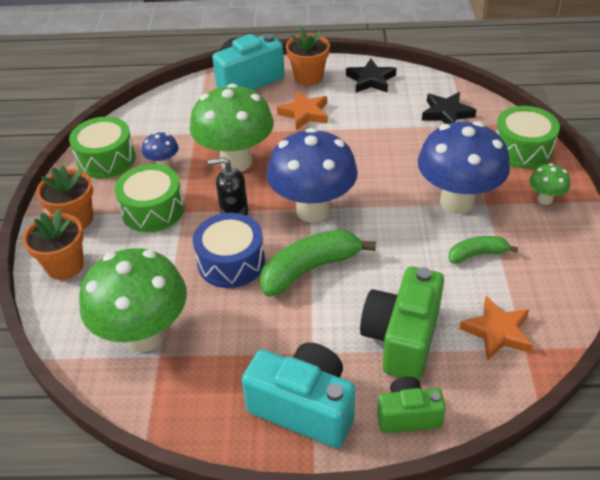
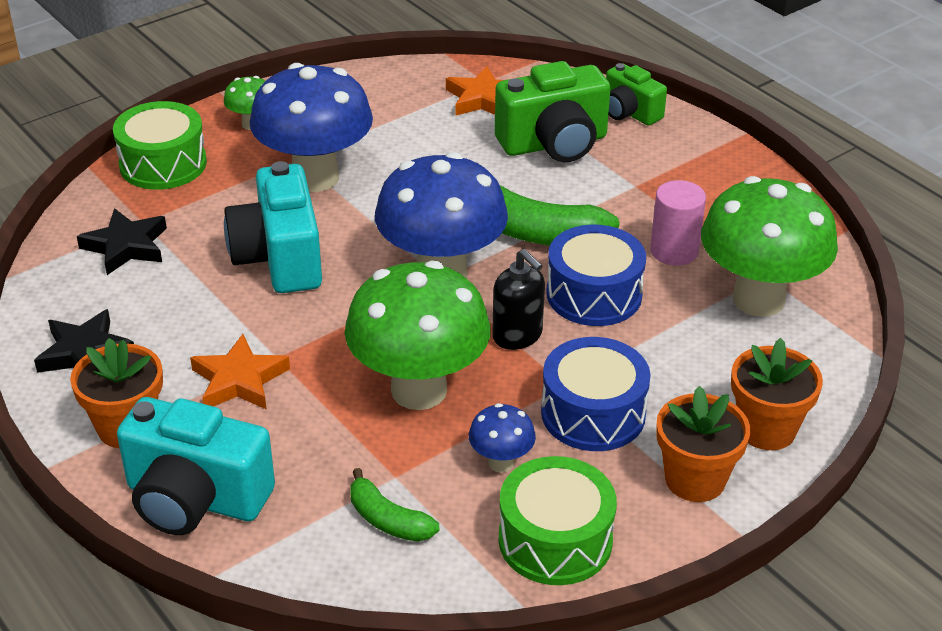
camera: 130 degrees left, 5 degrees down
green drum [115,164,184,232] -> blue drum [541,337,650,451]
turquoise camera [242,342,356,448] -> turquoise camera moved to [224,161,322,293]
green banana [448,236,518,264] -> green banana moved to [350,468,439,542]
none -> pink cylinder [650,180,706,266]

